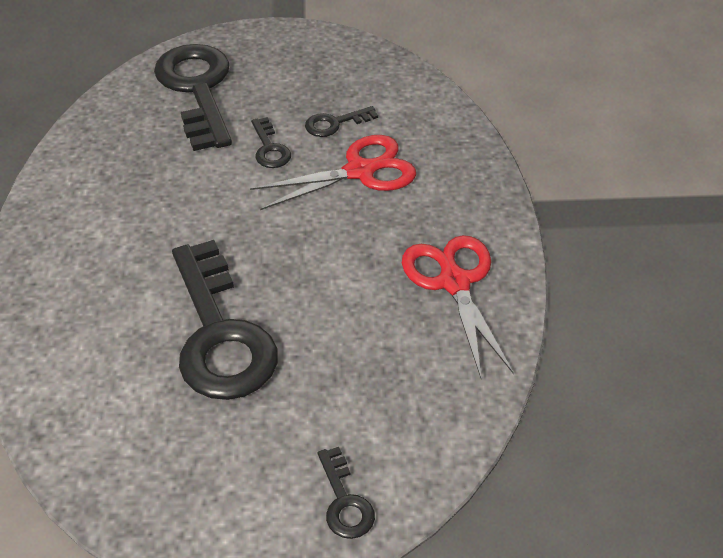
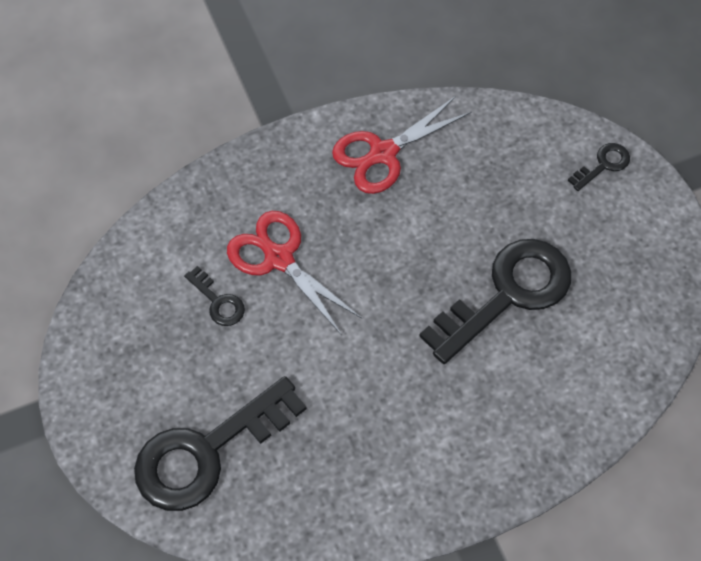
camera: 110 degrees left, 15 degrees up
black key [251,117,291,168] -> none

